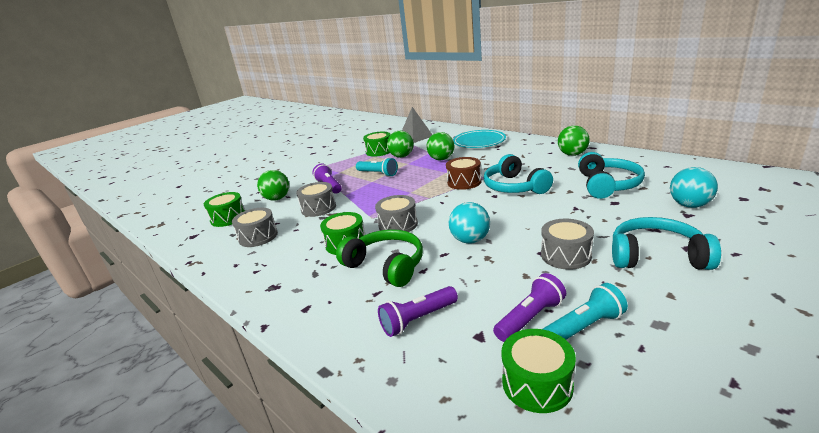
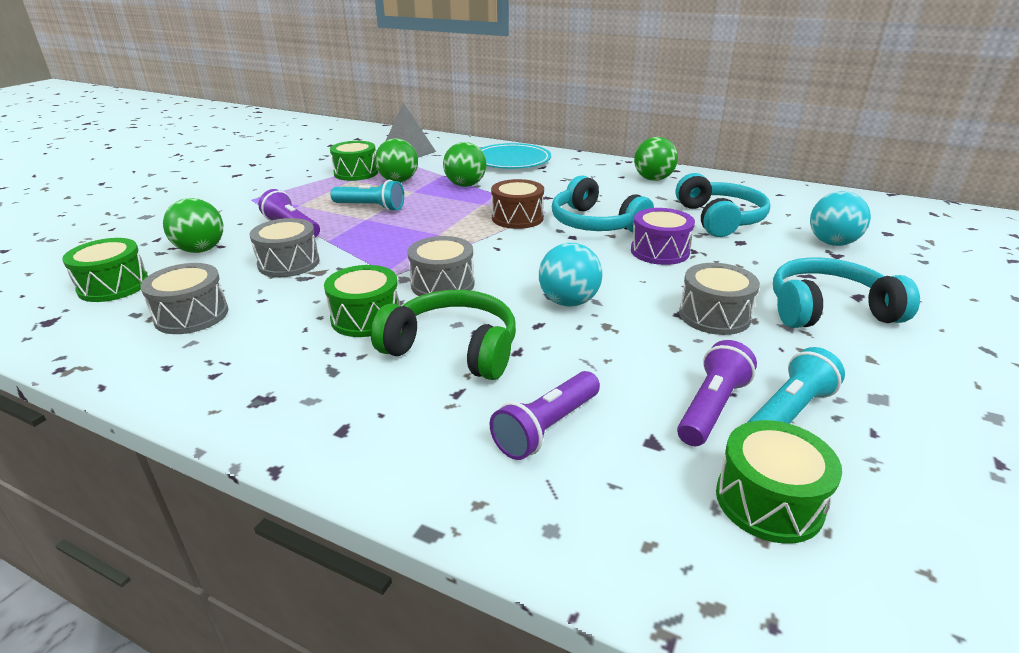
camera: 20 degrees left, 5 degrees up
none -> purple drum [631,208,695,265]

